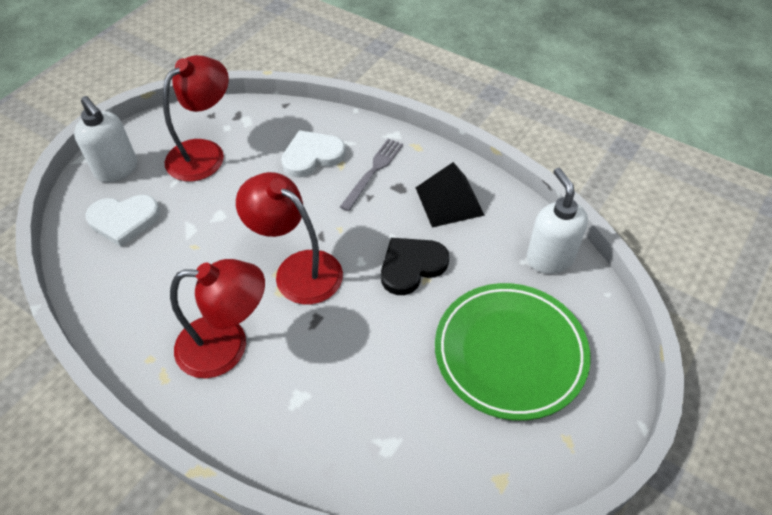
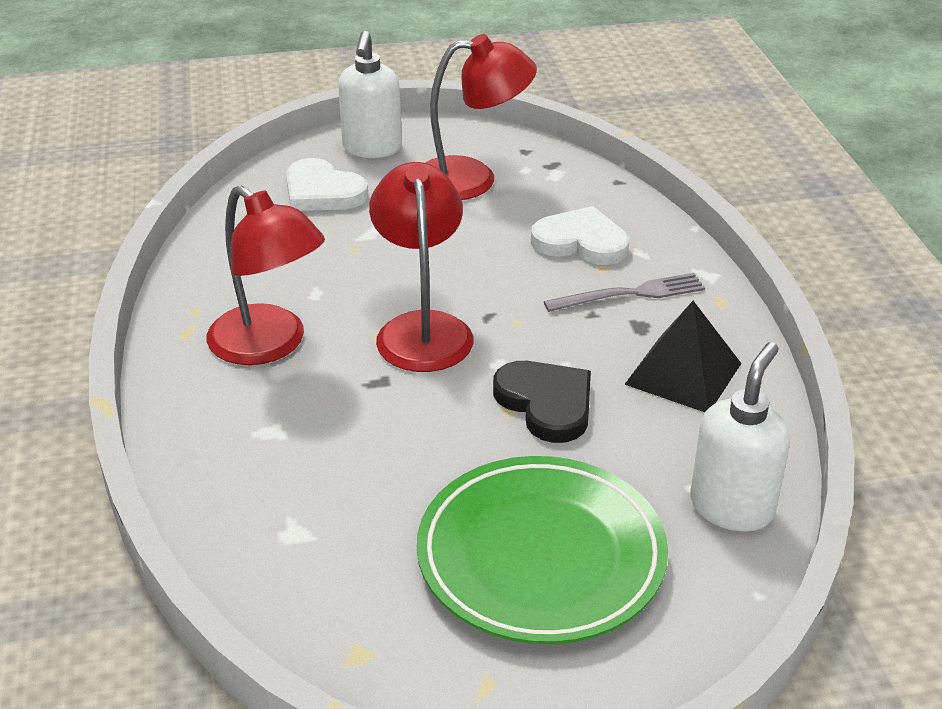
camera: 45 degrees right, 15 degrees down
black heart [381,238,449,295] -> black heart turned 45 degrees clockwise [493,361,591,443]

